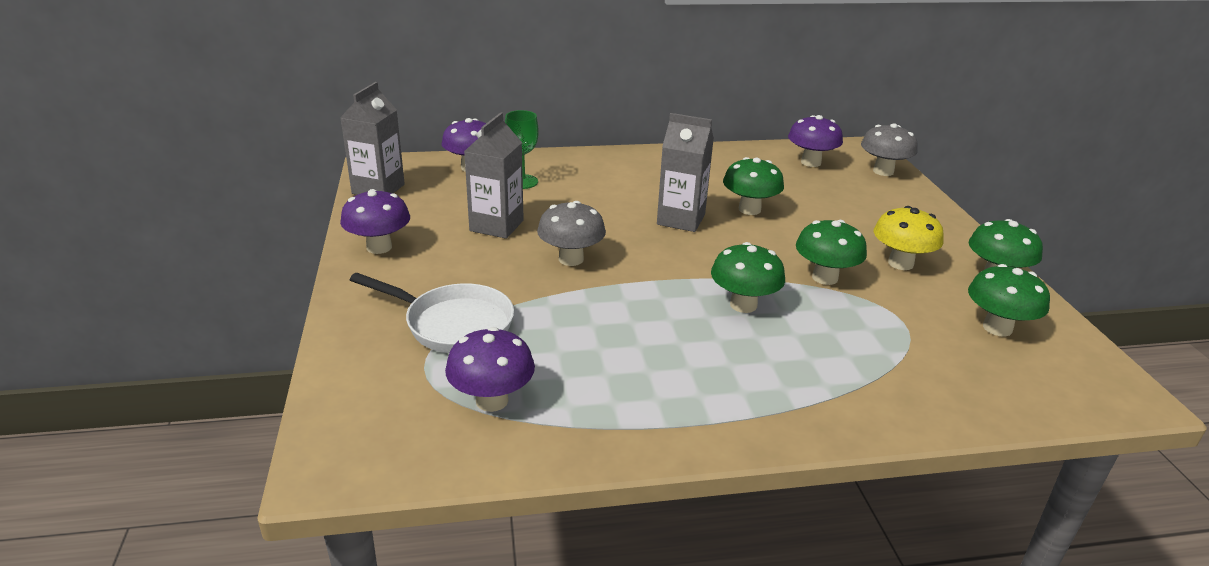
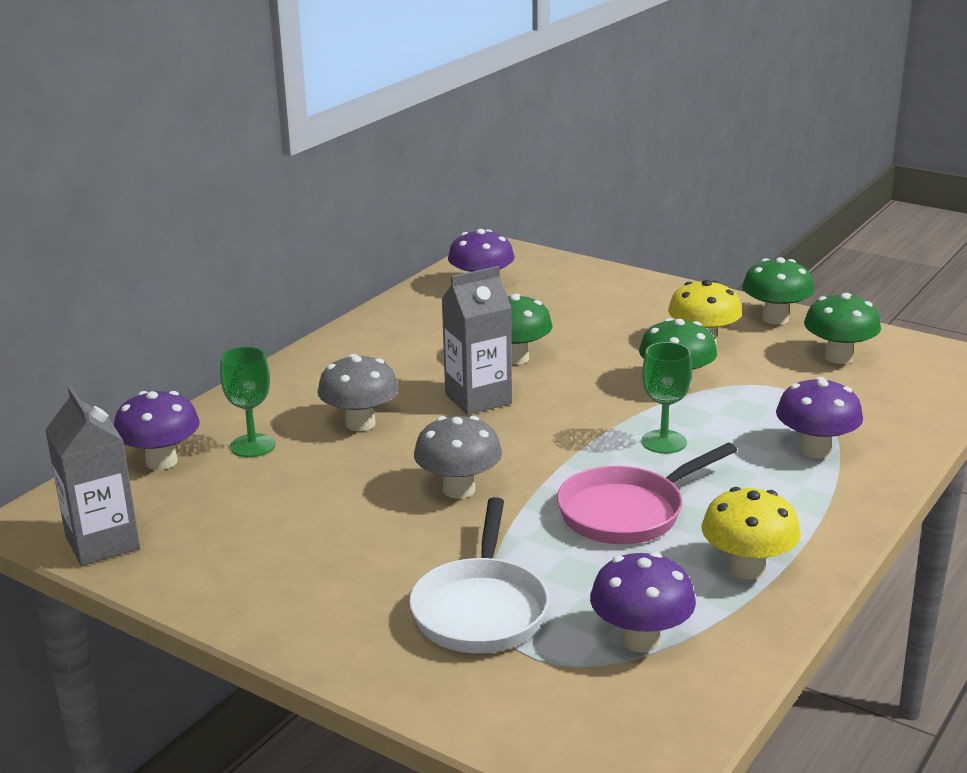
camera: 45 degrees left, 5 degrees down
purple mushroom [340,189,410,254] -> purple mushroom moved to [776,377,863,458]
white pan [350,273,514,353] -> white pan turned 120 degrees clockwise [409,497,549,653]
grey carton [464,112,524,239] -> none
green mushroom [711,242,785,313] -> green goblet [641,342,692,454]
grey mushroom [861,123,918,176] -> grey mushroom moved to [318,354,399,431]
none -> pink pan [557,443,737,544]
none -> yellow mushroom [702,487,801,580]

